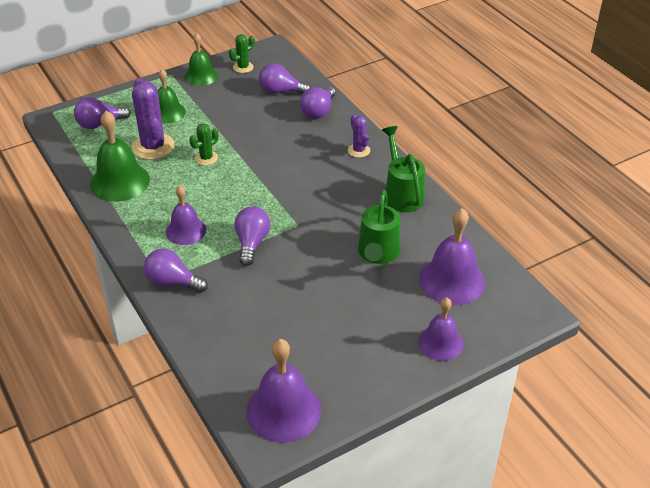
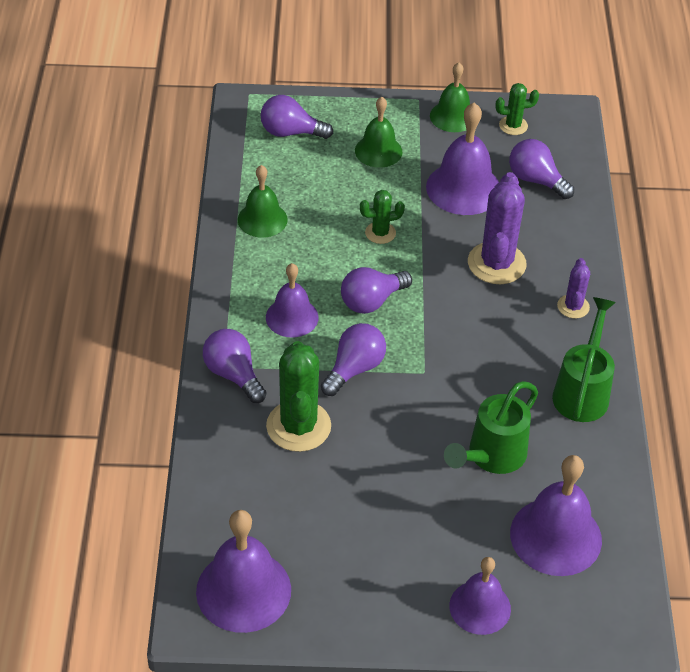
camera: 30 degrees right, 5 degrees up
green bell [90,111,150,202] -> green bell [238,165,288,238], size x0.65
purple cactus [132,78,175,160] -> purple cactus moved to [468,172,526,284]
purple light bulb [300,87,335,119] -> purple light bulb moved to [341,267,412,314]
none -> green cactus [266,341,331,452]
none -> purple bell [426,103,499,215]

